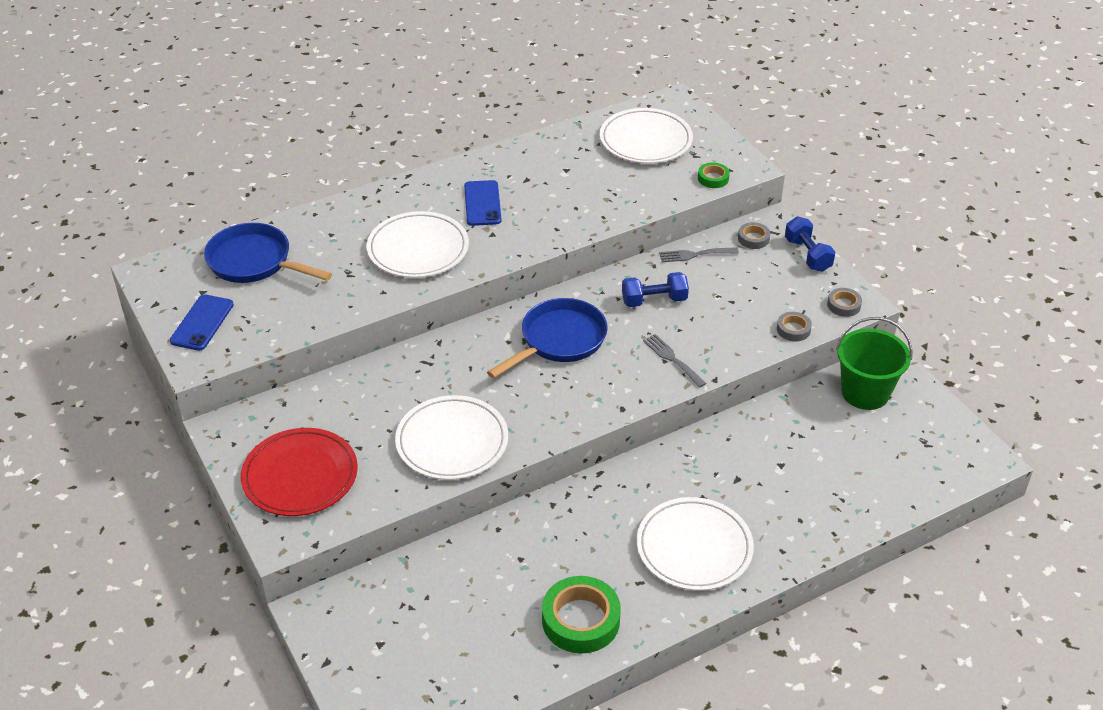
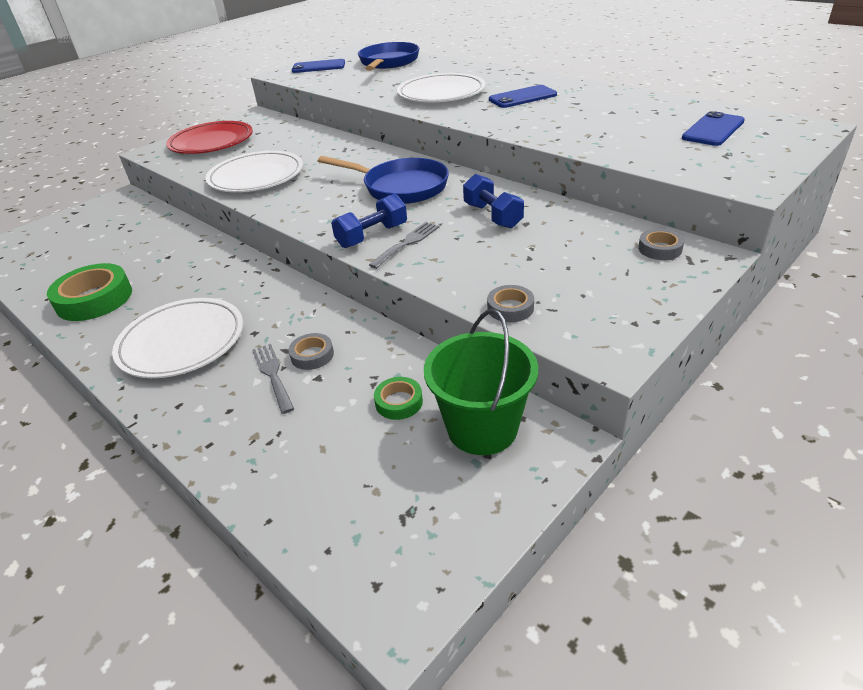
camera: 75 degrees right, 5 degrees down
white plate [600,108,693,163] -> blue phone [682,111,745,146]
grey fork [659,247,739,262] -> grey fork moved to [252,344,294,414]
green tape [698,162,730,188] -> green tape moved to [374,377,423,420]
blue dumbbell [785,216,835,272] -> blue dumbbell moved to [331,194,407,248]
grey tape [827,288,862,317] -> grey tape moved to [288,333,334,370]

